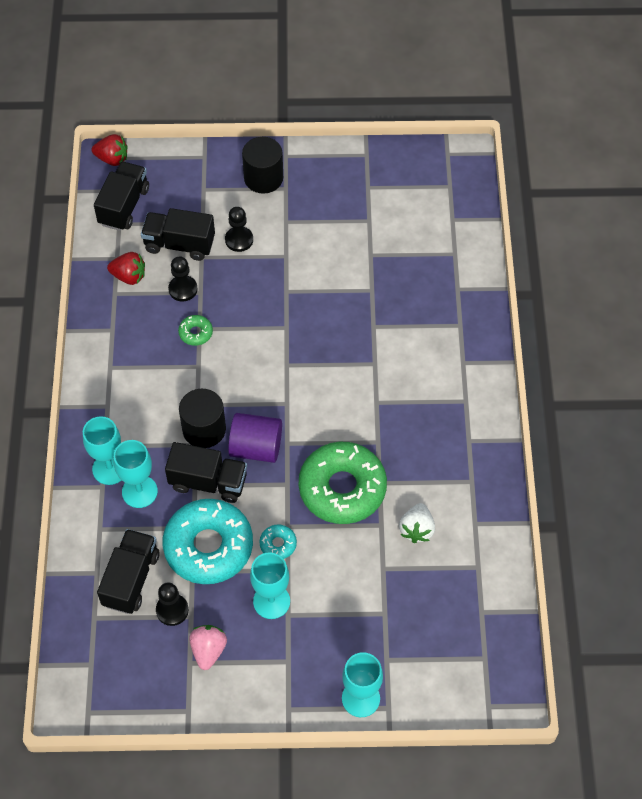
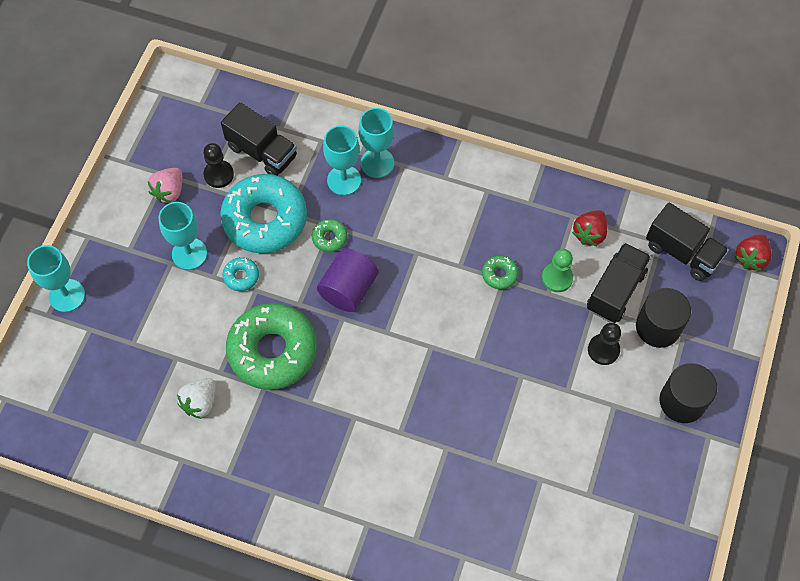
camera: 110 degrees right, 5 degrees up
black truck [165,442,247,503] -> green donut [312,219,347,252]
black pawn [168,256,198,302] -> green pawn [542,249,573,292]
black cylinder [179,389,226,448] -> black cylinder moved to [636,288,691,348]
pink strawberry [189,625,227,670] -> pink strawberry turned 90 degrees clockwise [148,168,182,203]
white strawberry [399,503,435,543] -> white strawberry turned 90 degrees counterclockwise [177,378,216,419]

